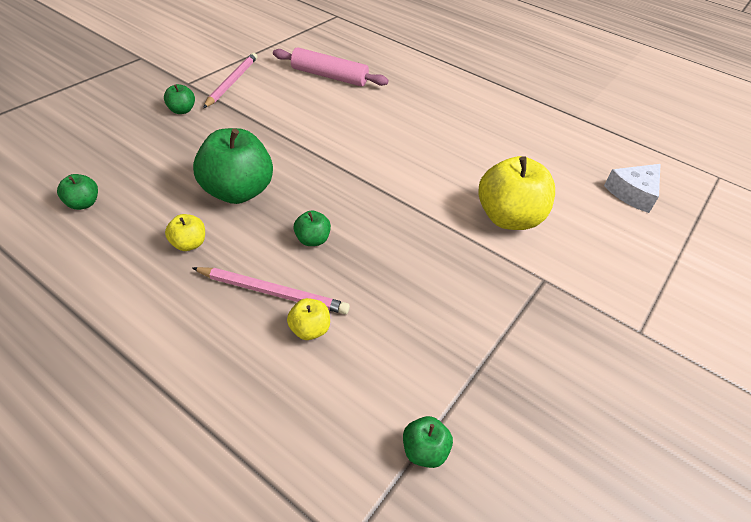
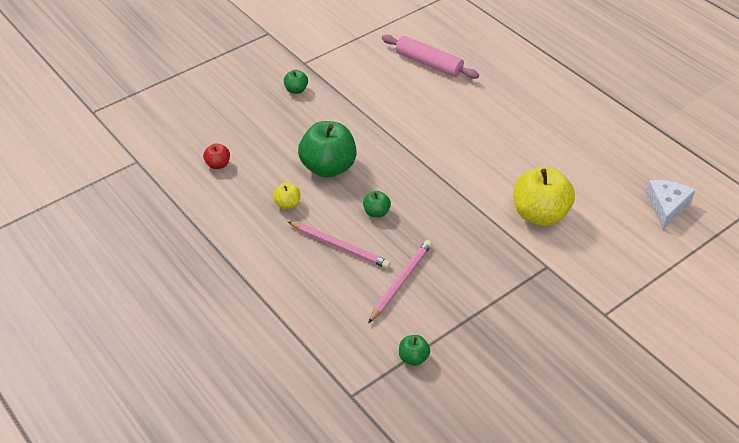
camera: 20 degrees right, 0 degrees up
green apple [57,174,98,210] -> red apple [203,143,230,169]
pink pencil [203,53,258,108] -> pink pencil moved to [368,240,432,323]
yellow apple [287,298,330,340] -> none
white cheese [604,164,661,213] -> white cheese turned 135 degrees clockwise [646,180,695,229]

